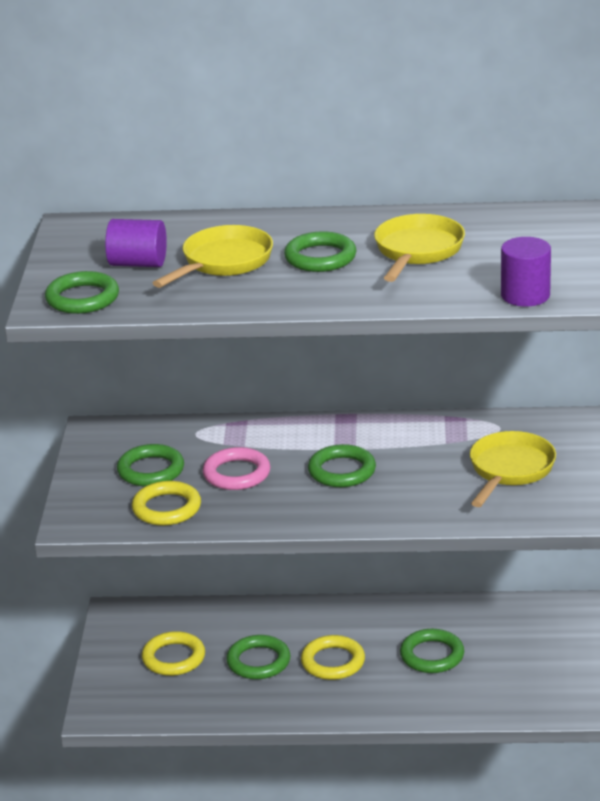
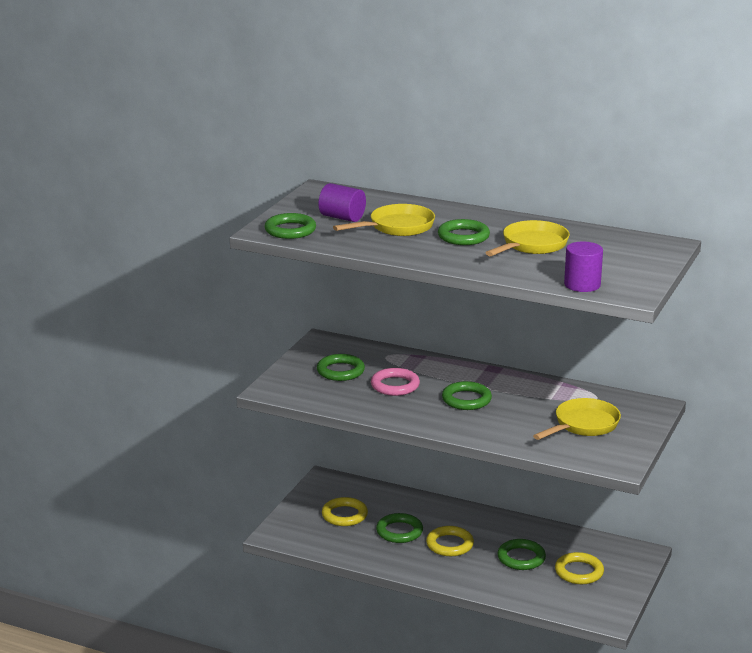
camera: 20 degrees right, 5 degrees down
yellow ring [132,481,201,526] -> yellow ring moved to [555,552,604,584]

